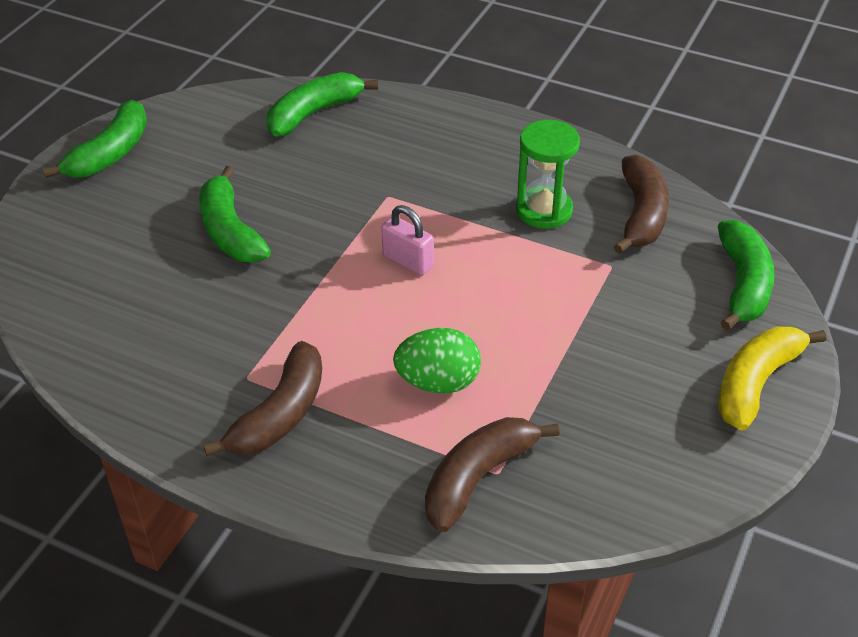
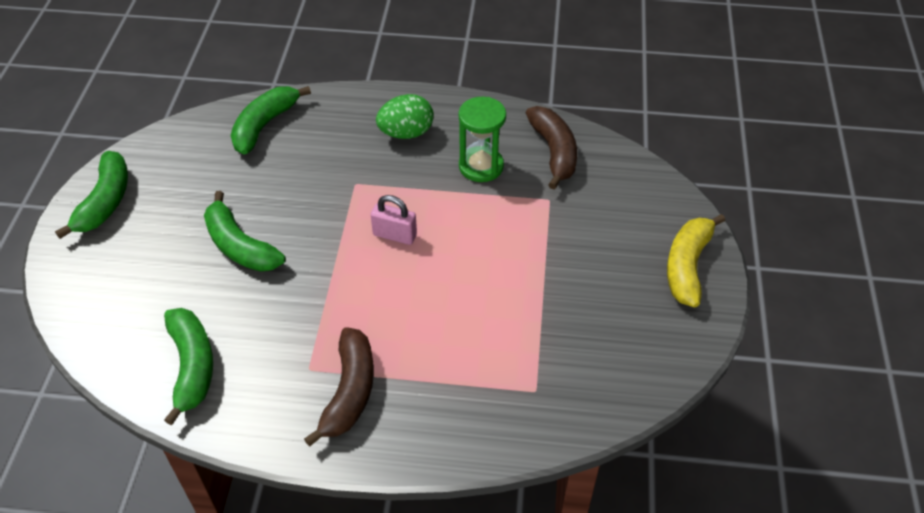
camera: 20 degrees left, 5 degrees up
green egg [393,328,481,393] -> green egg moved to [376,94,434,139]
brown banana [425,417,560,532] -> none
green banana [718,220,774,330] -> green banana moved to [164,308,213,425]

